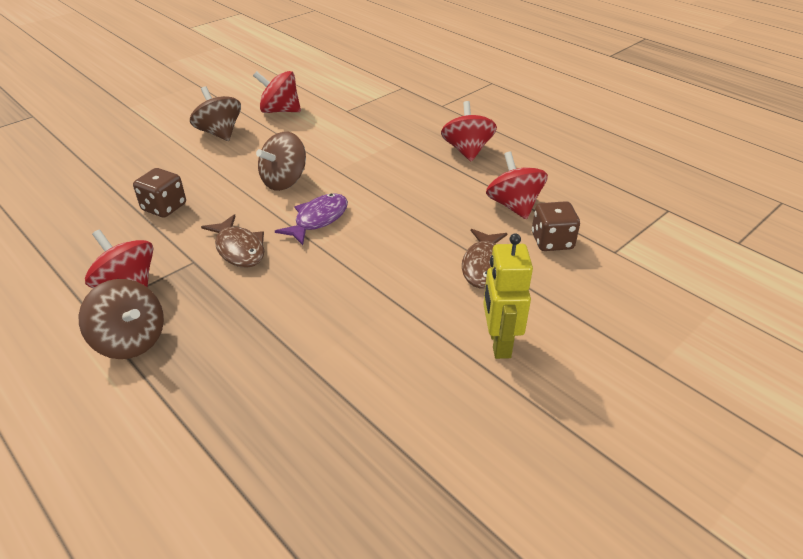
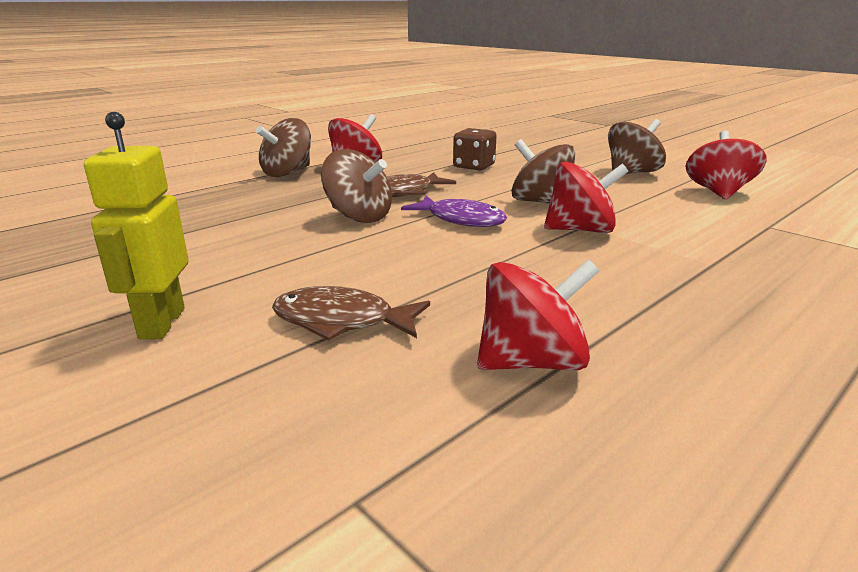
camera: 90 degrees right, 15 degrees down
red spinning top [441,101,497,162] -> red spinning top moved to [544,162,629,233]
yellow robot [483,233,533,359] -> yellow robot turned 90 degrees counterclockwise [84,112,189,339]
brown dice [532,201,580,251] -> none
none -> brown spinning top [321,149,392,223]

